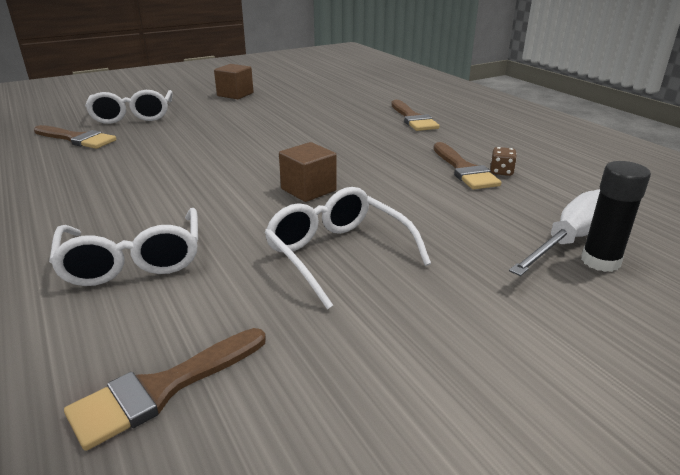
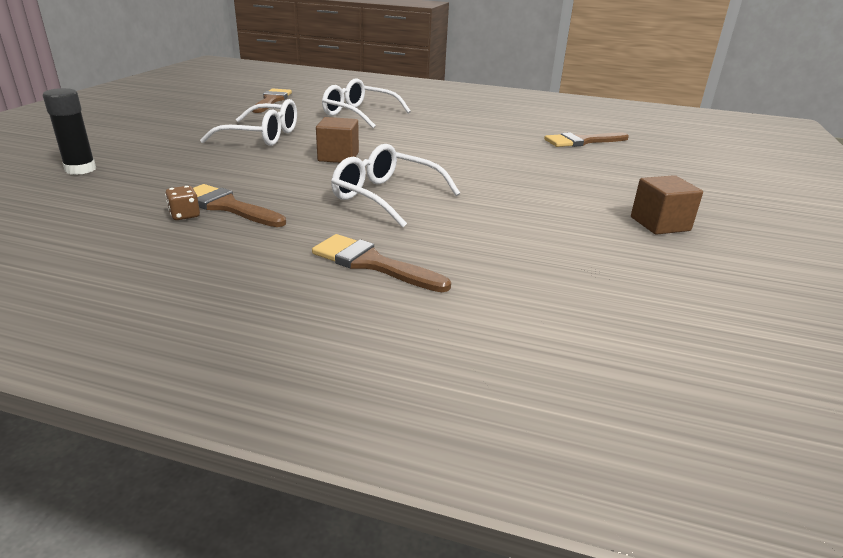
camera: 135 degrees right, 0 degrees up
white glasses [85,90,173,124] -> white glasses moved to [331,144,460,228]
white screwdriver [509,189,600,276] -> none

